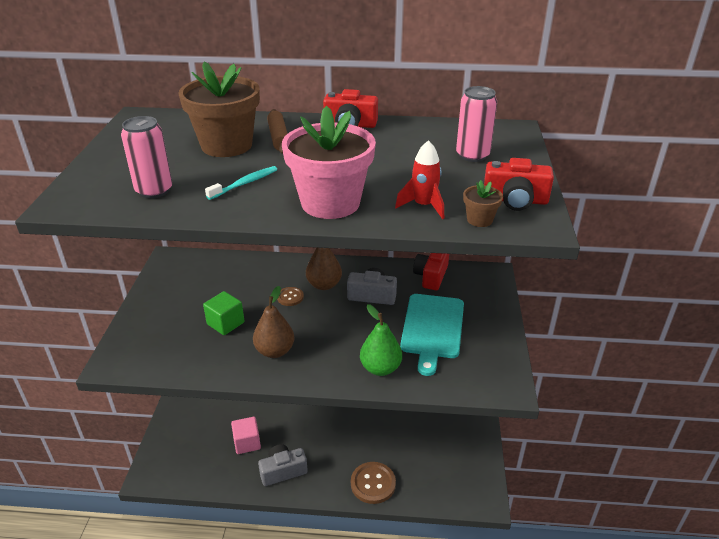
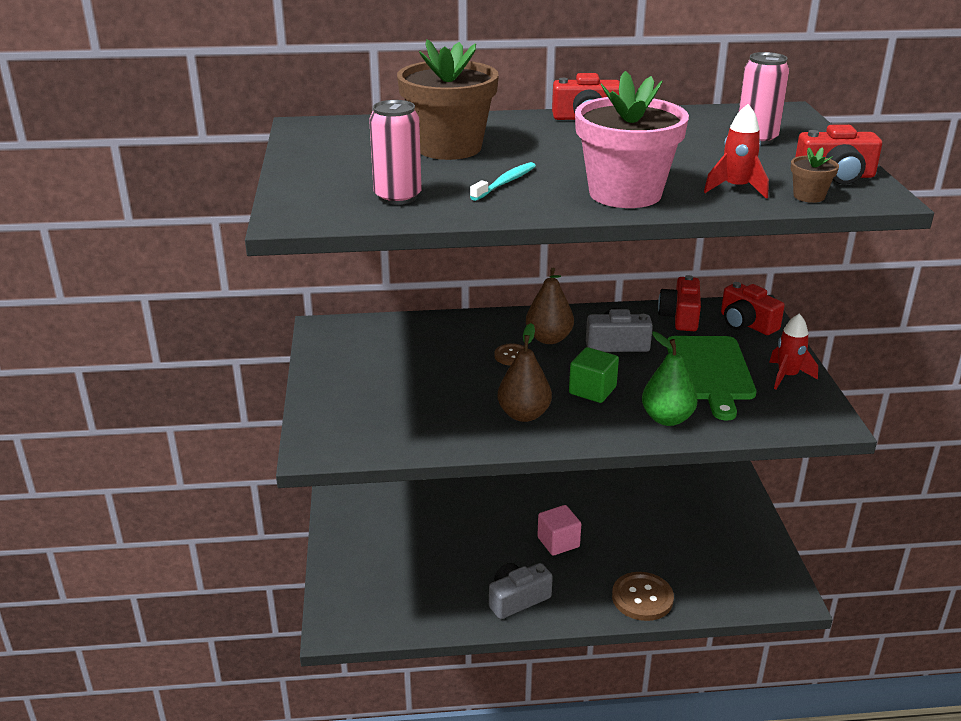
camera: 10 degrees left, 5 degrees down
green cube [203,291,244,335] -> green cube moved to [569,347,619,403]
pink cube [231,417,261,454] -> pink cube moved to [537,505,581,556]
brown rolling pin [267,109,288,154] -> none
turquoise cutting board [400,294,464,376] -> green cutting board [667,336,756,421]
none -> red camera [721,282,785,335]
none -> red rocket [769,314,818,390]

